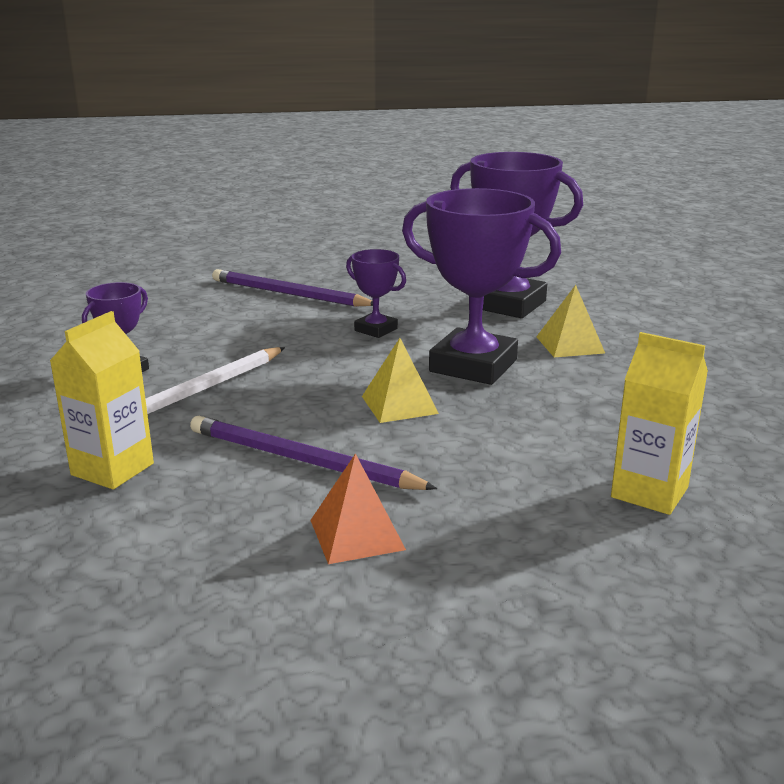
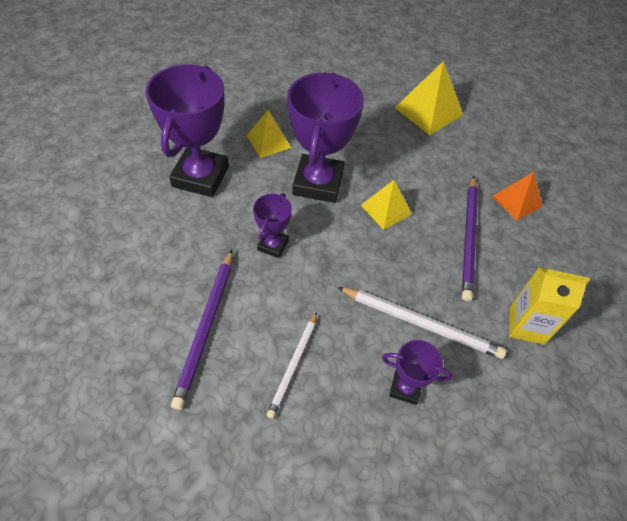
camera: 110 degrees left, 30 degrees up
yellow carton [611,332,708,515] -> yellow pyramid [395,61,463,135]
none -> white pencil [267,312,317,419]

